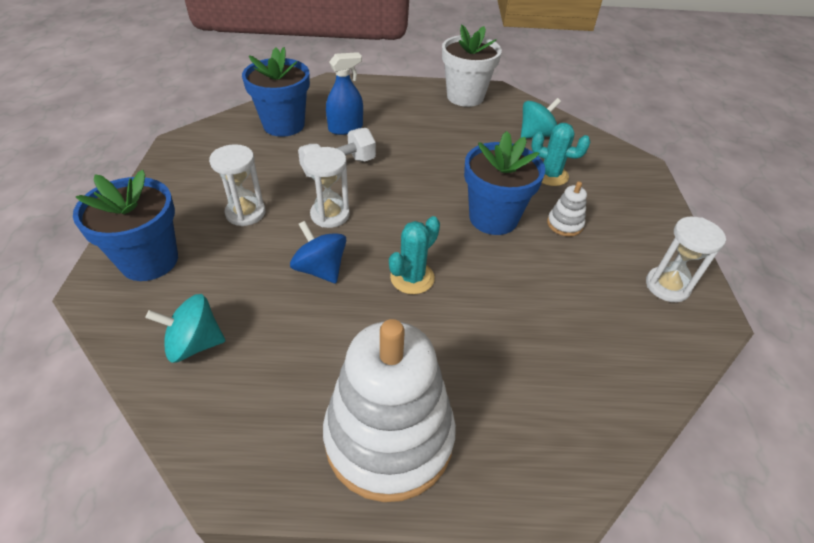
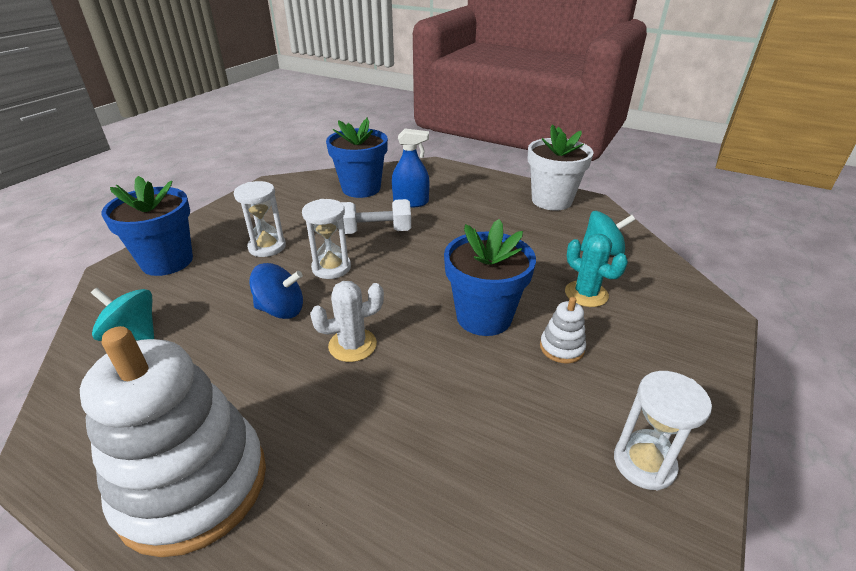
camera: 30 degrees right, 10 degrees down
blue spinning top [290,221,347,283] -> blue spinning top turned 105 degrees clockwise [249,263,303,319]
turquoise cactus [389,216,440,294] -> white cactus [310,281,384,362]

